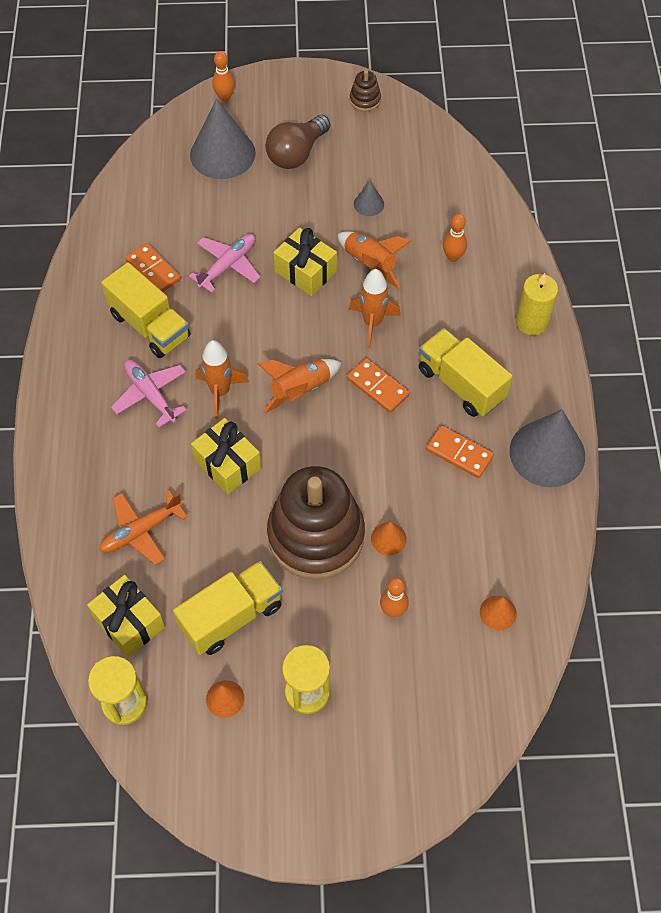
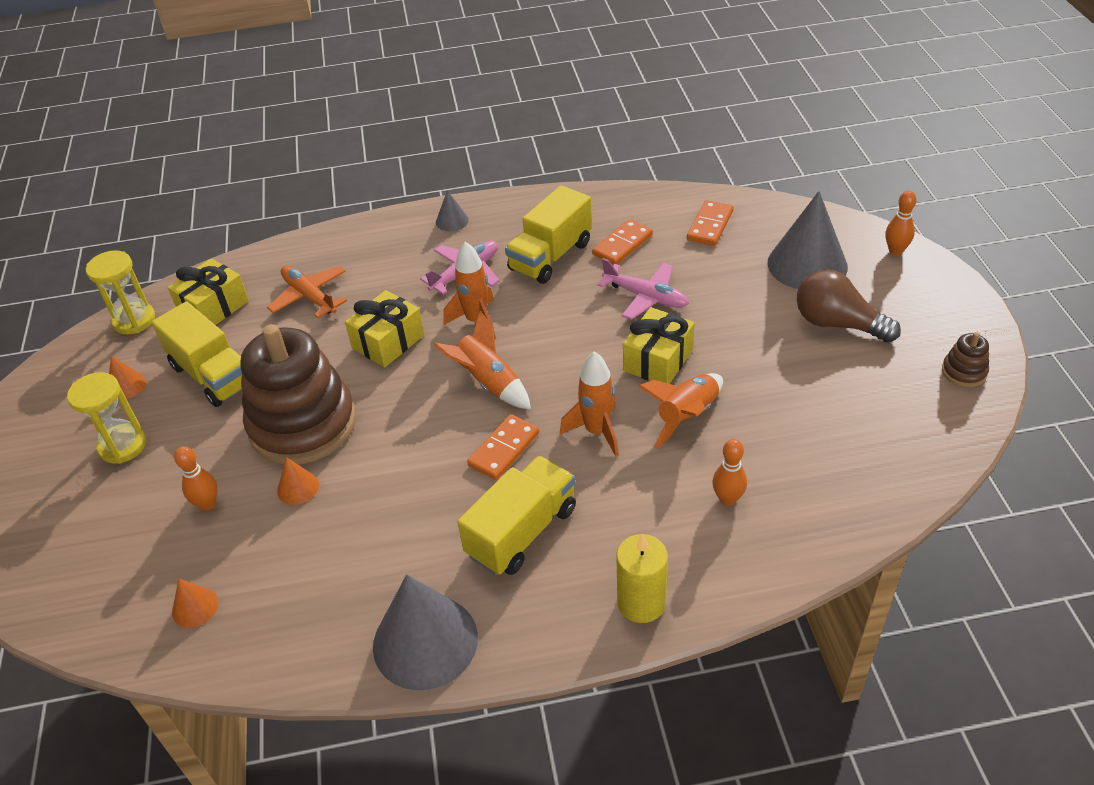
camera: 85 degrees right, 15 degrees down
grey cone [354,181,384,216] -> grey cone moved to [436,190,469,231]
orange domino [426,426,494,478] -> orange domino moved to [687,200,734,246]

